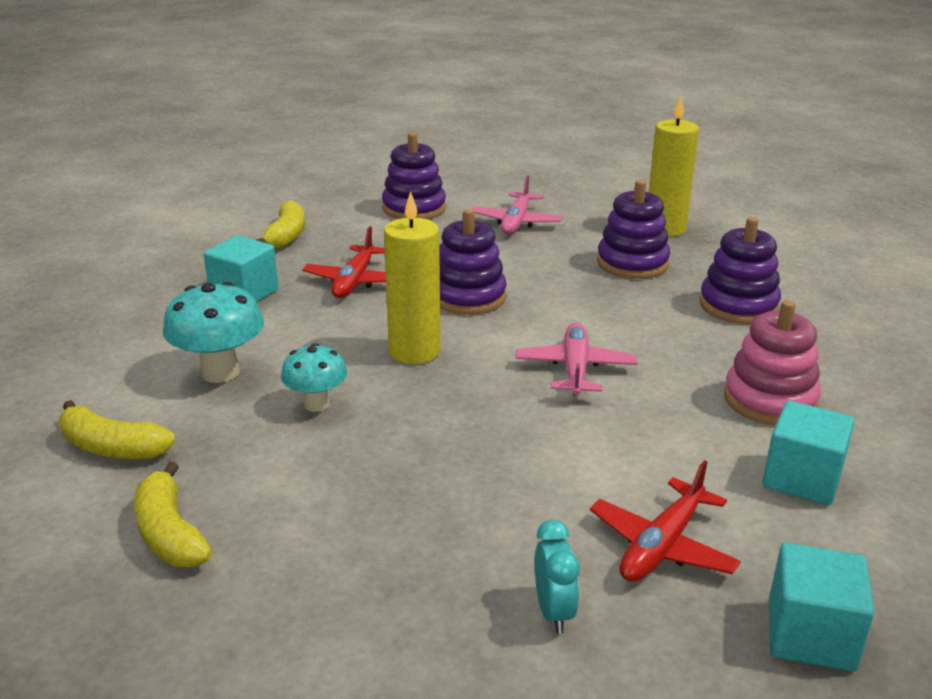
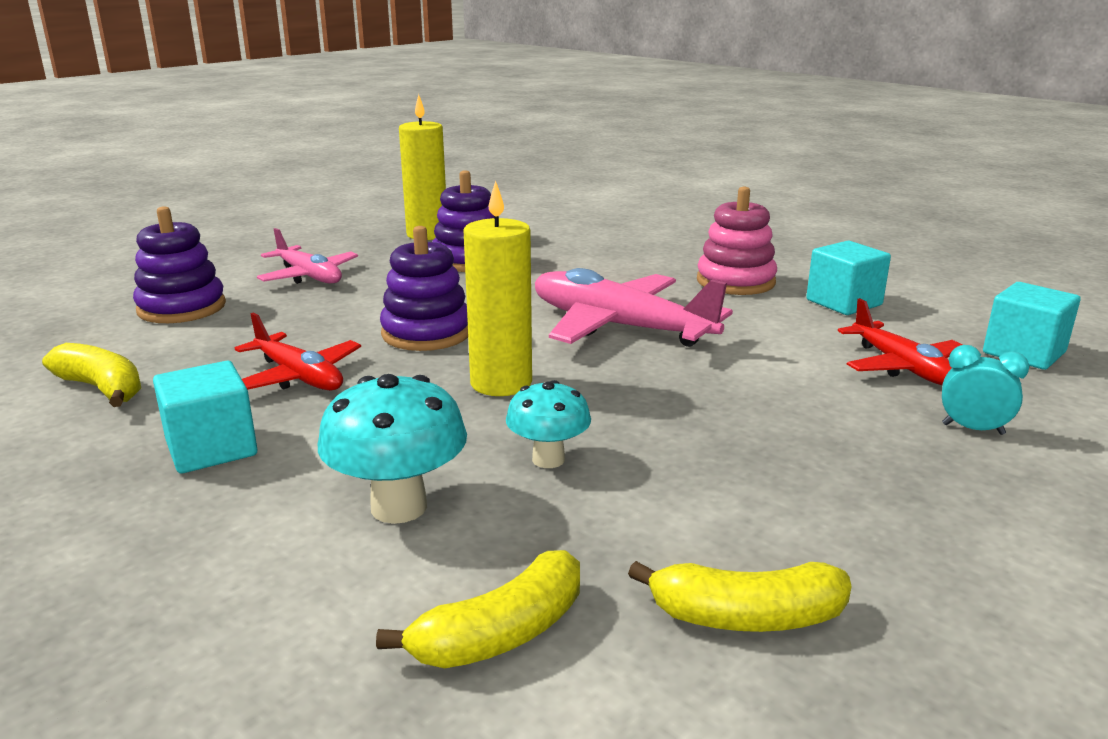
camera: 60 degrees left, 5 degrees down
pink plane [515,322,637,396] -> pink plane [535,268,733,347], size x1.63
purple stacking toy [699,217,781,324] -> none

